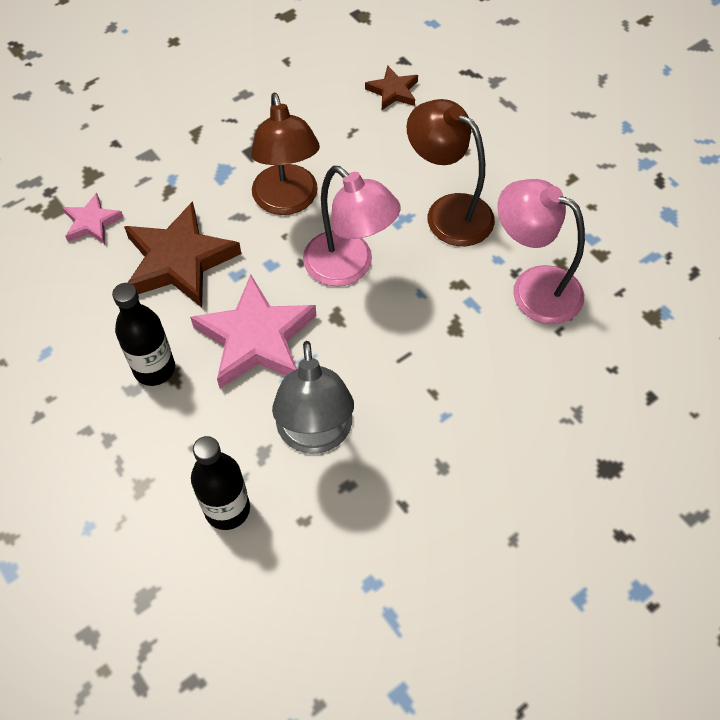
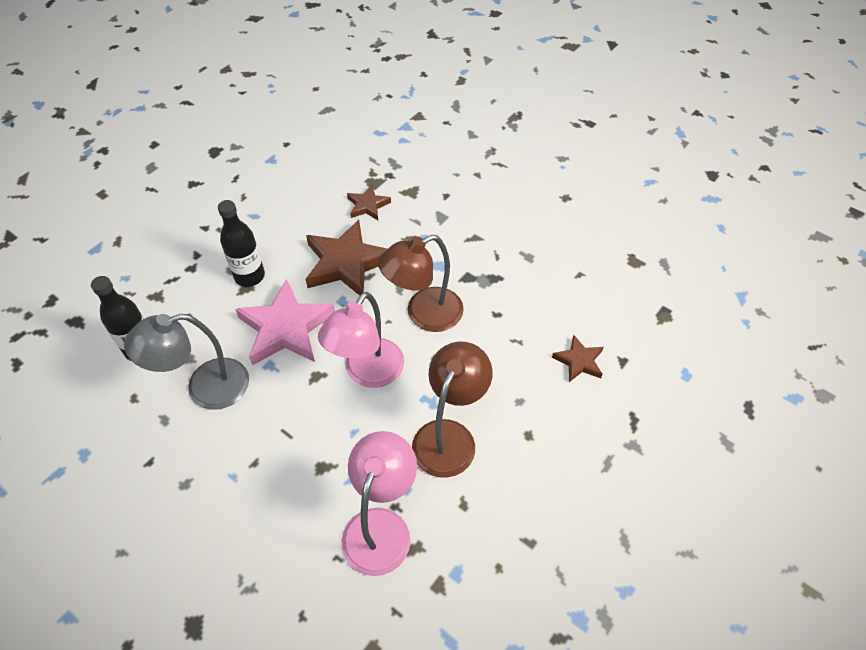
camera: 75 degrees right, 5 degrees down
pink star [63,193,123,244] -> brown star [347,184,391,220]

